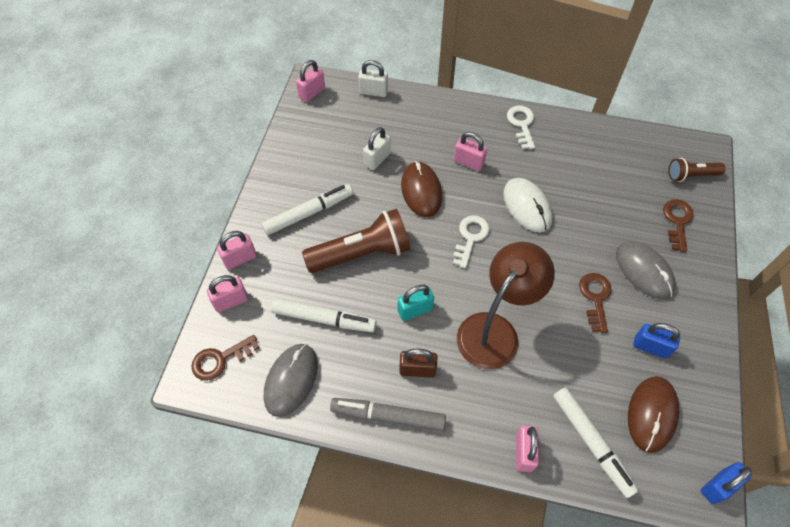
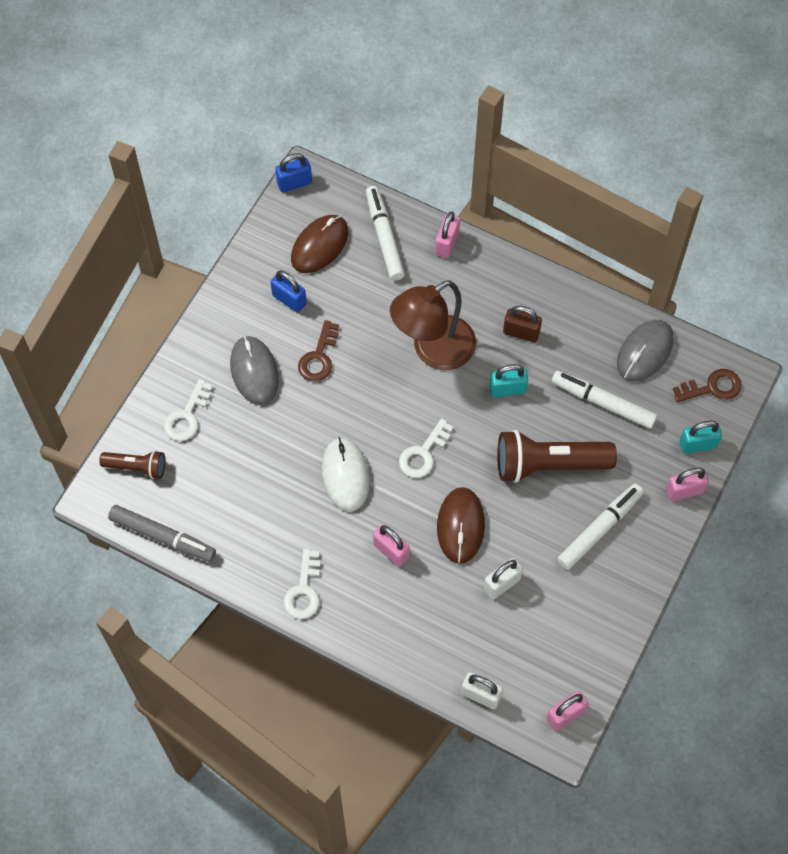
camera: 165 degrees left, 5 degrees up
pink padlock [207,275,248,312] -> turquoise padlock [680,421,722,454]
white marker [261,184,353,235] -> white marker turned 150 degrees clockwise [557,484,644,570]
grey marker [330,398,446,431] -> grey marker moved to [108,505,216,562]
brown key [663,199,694,252] -> white key [164,379,213,441]

